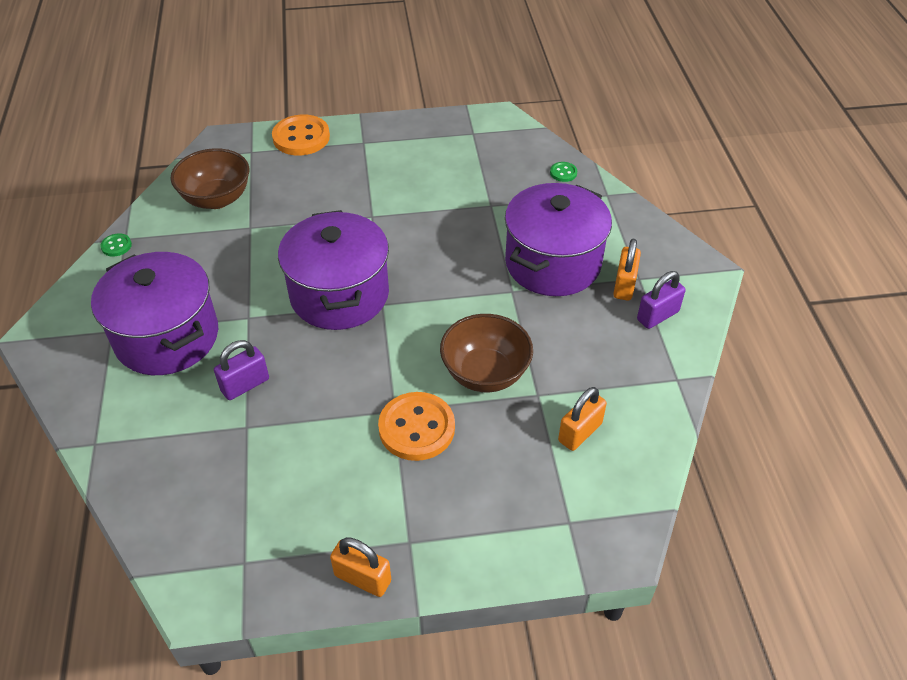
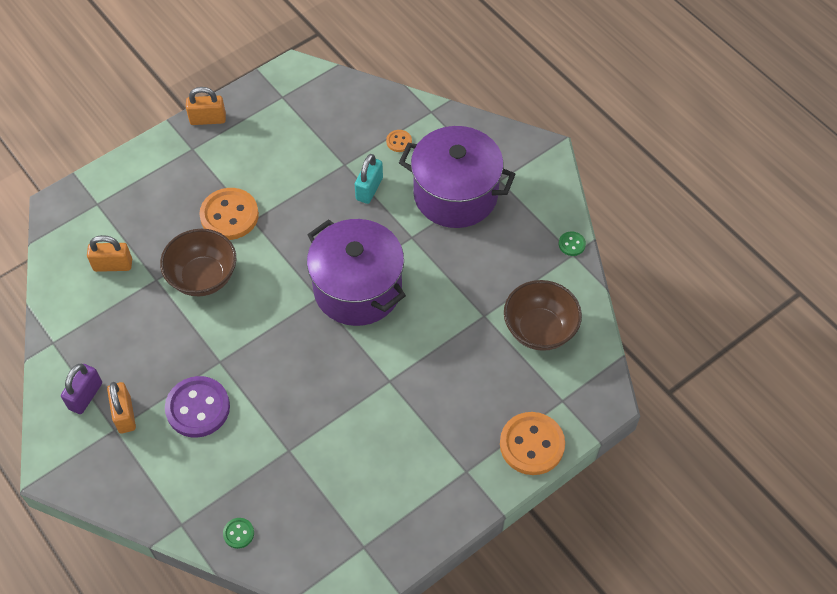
camera: 150 degrees right, 10 degrees up
purple padlock [214,340,269,400] -> turquoise padlock [355,154,383,204]
purple pot [505,183,612,296] -> purple button [165,376,230,438]
orange padlock [558,387,607,451] -> orange padlock turned 75 degrees clockwise [87,235,132,272]
none -> orange button [386,130,412,152]

